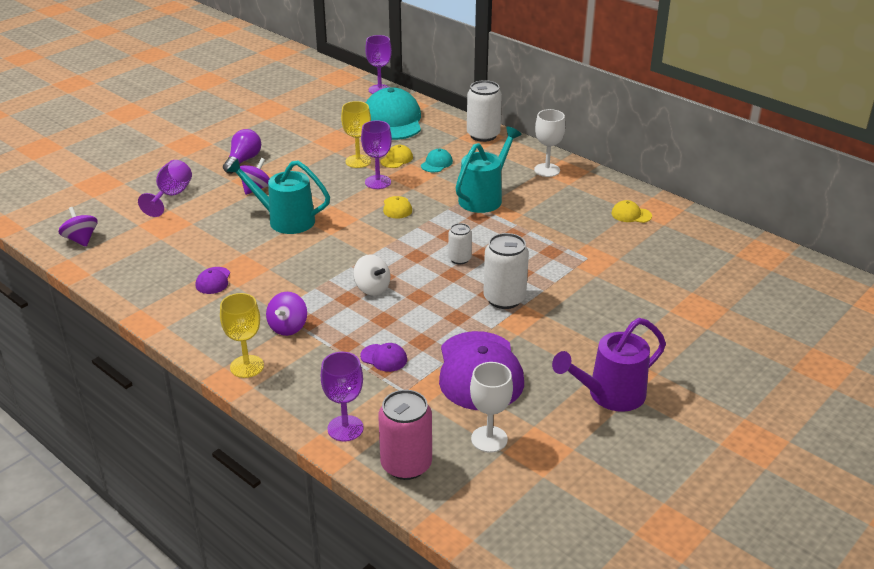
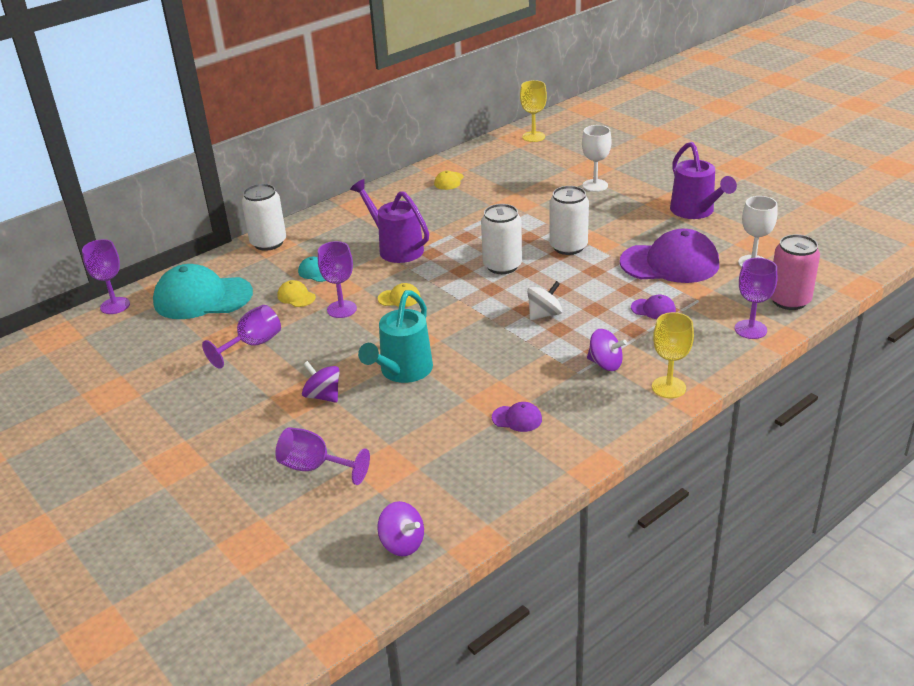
camera: 80 degrees left, 0 degrees up
purple spinning top [58,207,98,247] -> purple spinning top turned 120 degrees counterclockwise [377,501,424,556]
purple light bulb [223,129,261,174] -> none
yellow goblet [341,101,371,168] -> yellow goblet moved to [520,80,547,142]
purple cap [360,343,407,372] -> purple cap turned 75 degrees clockwise [631,295,676,319]
white can [448,223,472,264] -> white can [481,204,522,274], size x1.74
turquoise watering can [456,127,522,213] -> purple watering can [350,179,429,263]
white goblet [534,109,565,177] -> white goblet moved to [582,125,612,192]
none -> purple goblet [202,305,281,369]

